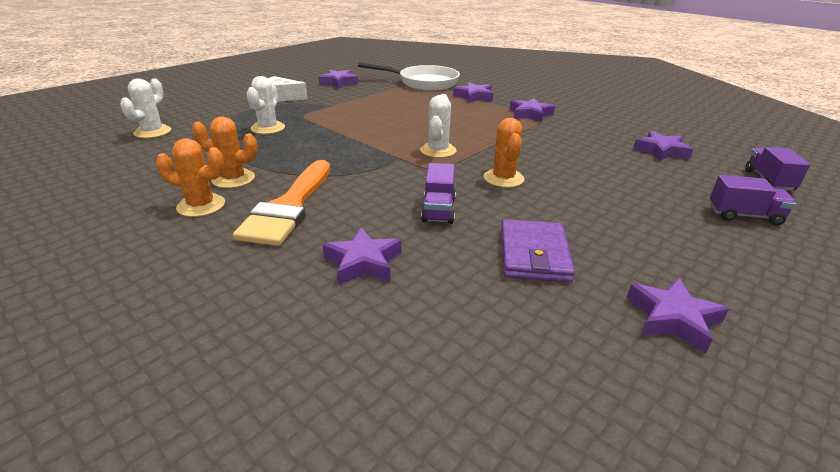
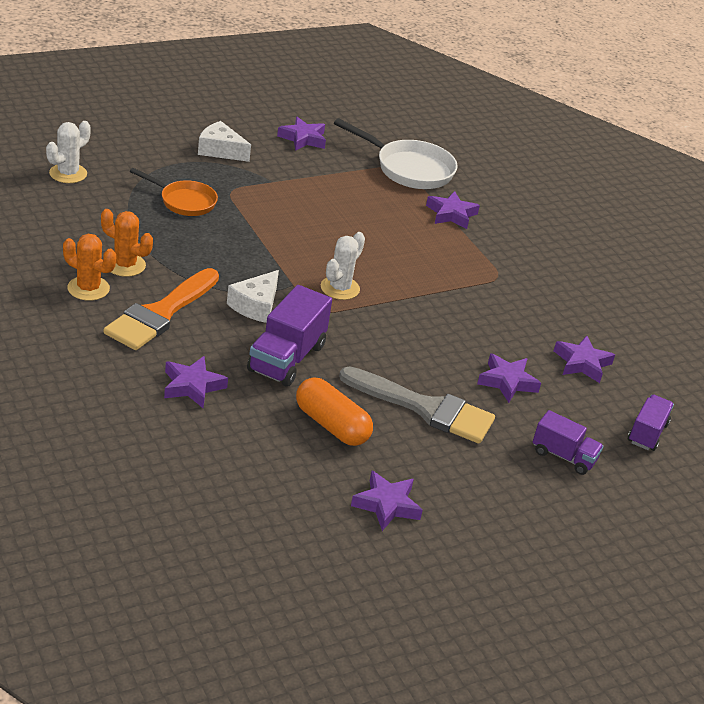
camera: 15 degrees right, 5 degrees up
white cactus [247,76,285,134] -> orange pan [130,168,218,216]
purple truck [421,163,456,224] -> purple truck [247,285,332,386], size x1.60
orange cactus [484,118,525,188] -> none
purple wallet [501,219,575,282] -> orange capsule [296,378,373,446]
purple star [509,98,555,122] -> purple star moved to [477,353,541,403]
none -> white cheese [227,270,279,323]
none -> grey brush [339,366,495,444]

